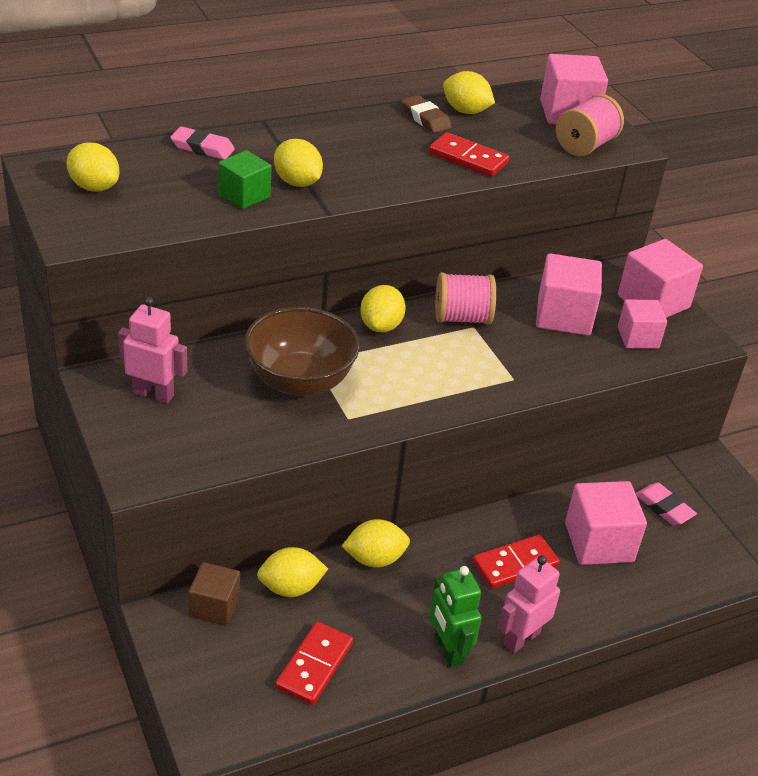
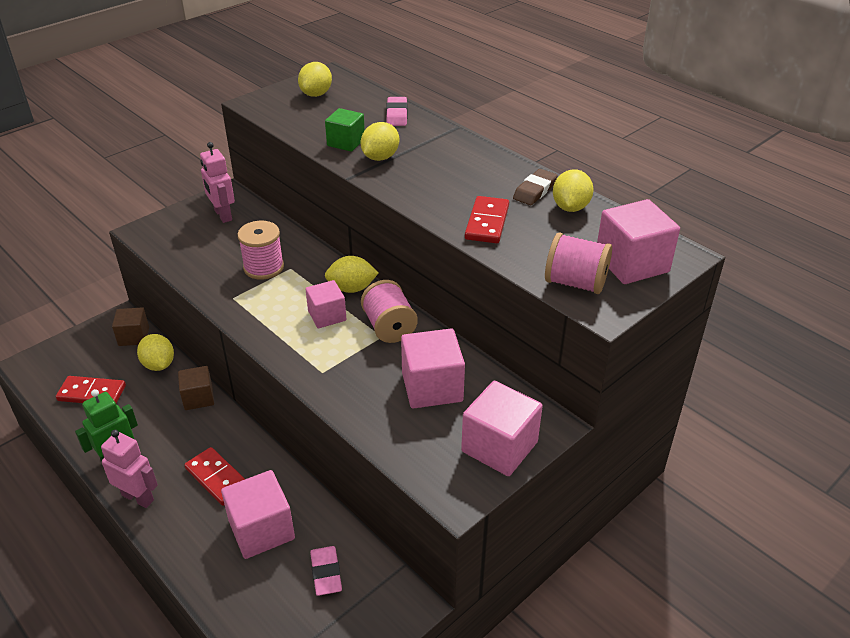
camera: 75 degrees right, 0 degrees up
pink robot [118,297,187,404] -> pink robot turned 150 degrees clockwise [200,142,235,223]
brown bowl [244,307,360,397] -> pink spool [238,221,284,280]
yellow lemon [342,519,410,568] -> brown cube [178,366,214,410]
pink cube [618,300,667,349] -> pink cube moved to [305,280,347,328]
pink eraser [635,483,697,526] -> pink eraser turned 45 degrees counterclockwise [310,546,342,596]

